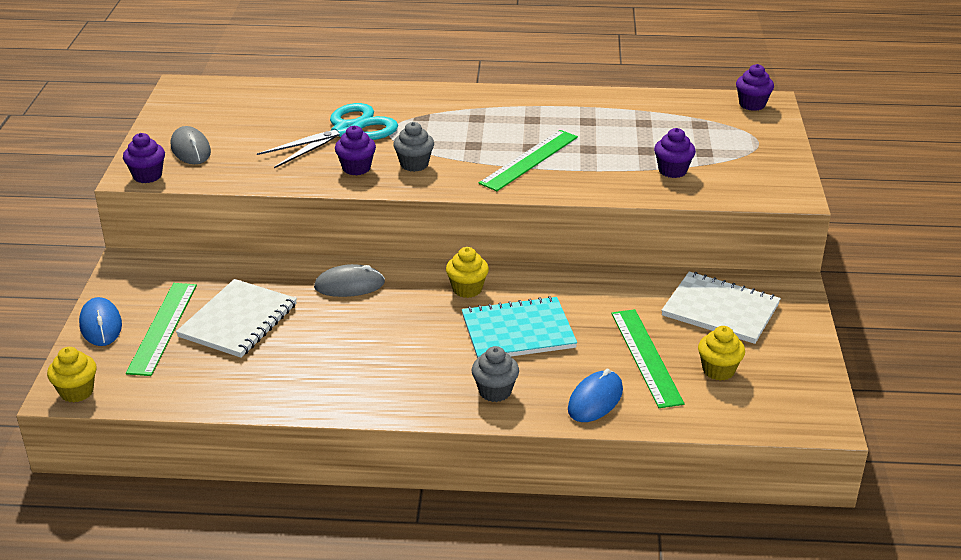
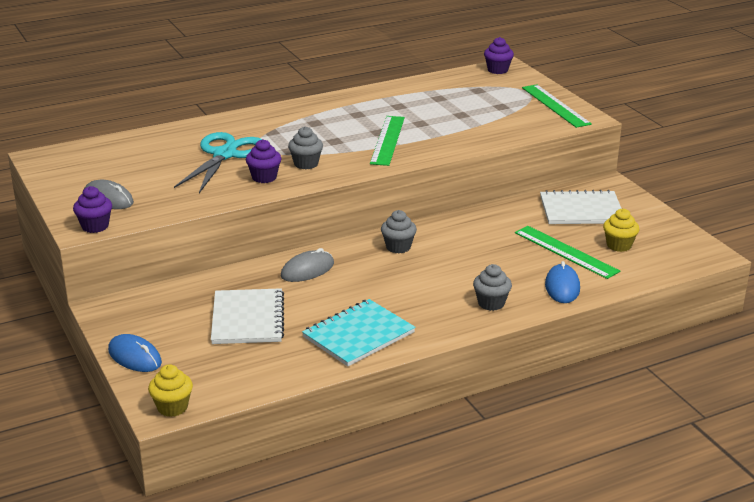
camera: 30 degrees left, 5 degrees down
green ruler [126,283,197,376] -> green ruler moved to [522,84,592,128]
yellow cupcake [446,247,489,298] -> grey cupcake [381,210,417,253]
turquoise notebook [462,296,577,359] -> turquoise notebook moved to [302,299,416,366]
purple cupcake [654,128,696,178] -> none

